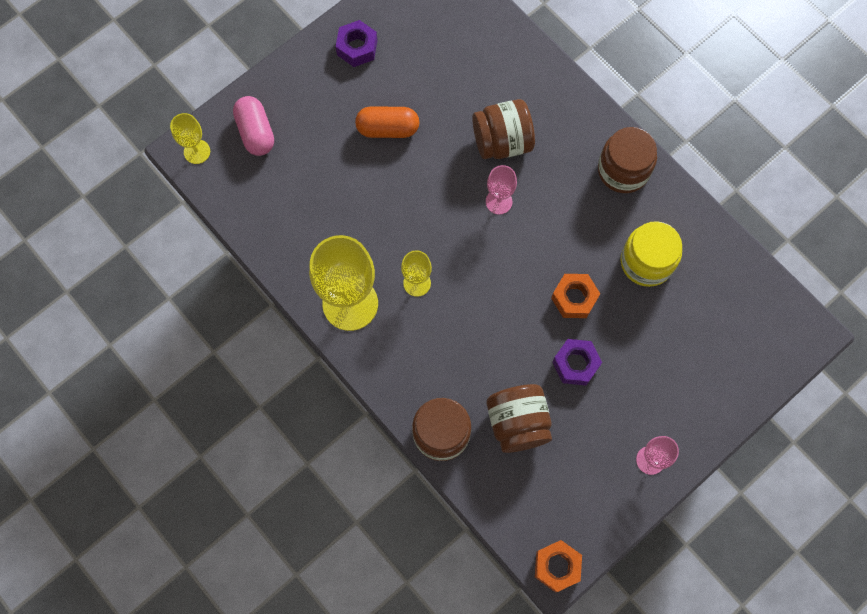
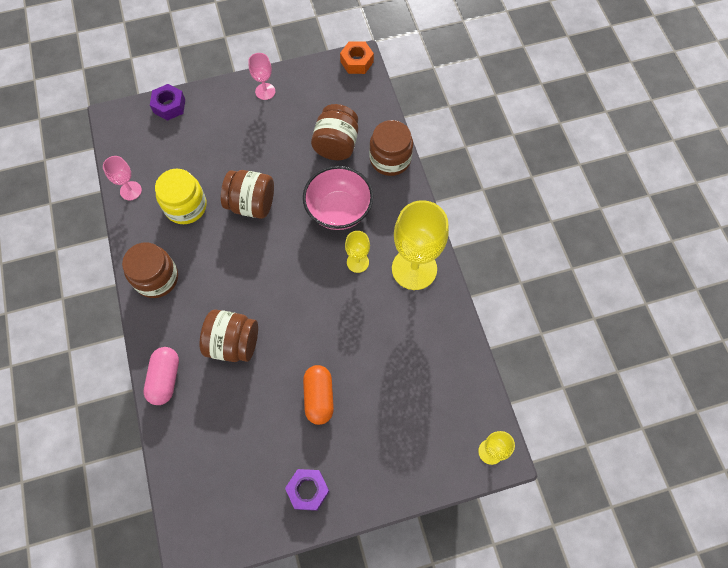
camera: 155 degrees left, 5 degrees down
pink capsule [233,96,274,156] -> pink capsule moved to [144,347,179,405]
orange capsule [355,107,420,138] -> orange capsule turned 60 degrees clockwise [303,365,334,425]
pink goblet [486,165,517,214] -> pink goblet moved to [103,156,142,200]
orange nut [551,274,600,318] -> brown jar [221,170,274,219]
purple nut [552,339,602,386] -> purple nut moved to [150,84,185,121]
none -> pink bowl [303,166,373,230]

